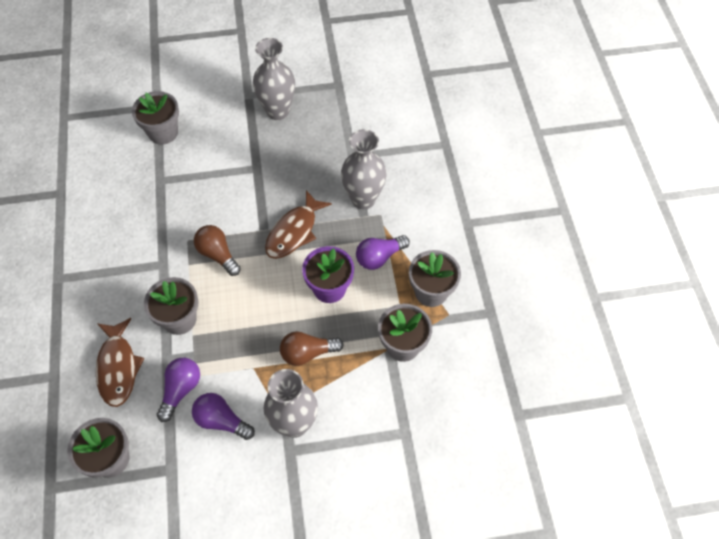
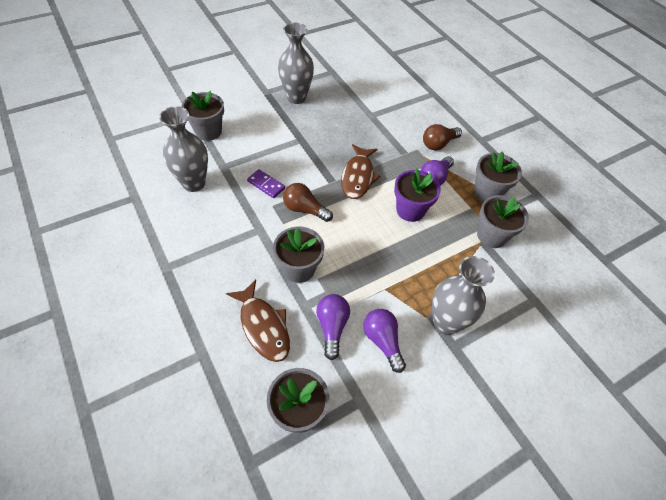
camera: 25 degrees left, 5 degrees down
purple light bulb [192,393,255,440] -> purple light bulb turned 60 degrees clockwise [363,309,406,373]
brown light bulb [280,331,344,366] -> brown light bulb moved to [423,124,462,150]
grey vase [341,129,387,210] -> grey vase moved to [159,106,208,192]
none -> purple domino [247,169,285,198]

